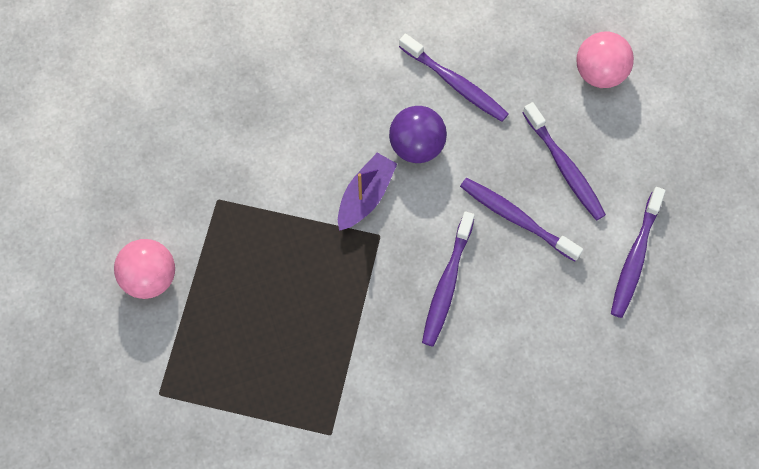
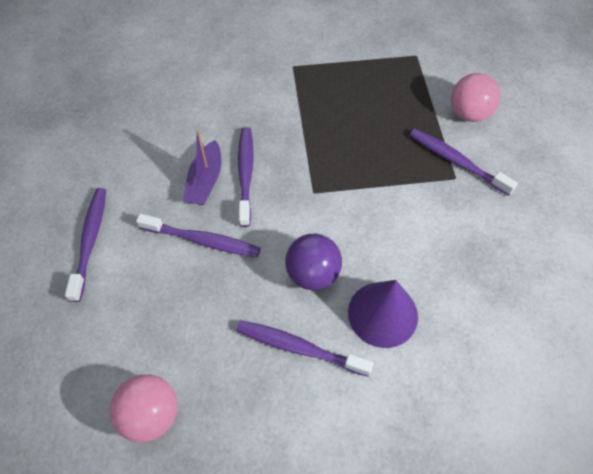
camera: 160 degrees right, 10 degrees down
purple boat [338,153,397,231] -> purple boat moved to [183,130,221,205]
purple toothbrush [523,102,606,220] -> purple toothbrush moved to [410,129,518,196]
none -> purple cone [348,280,418,348]

